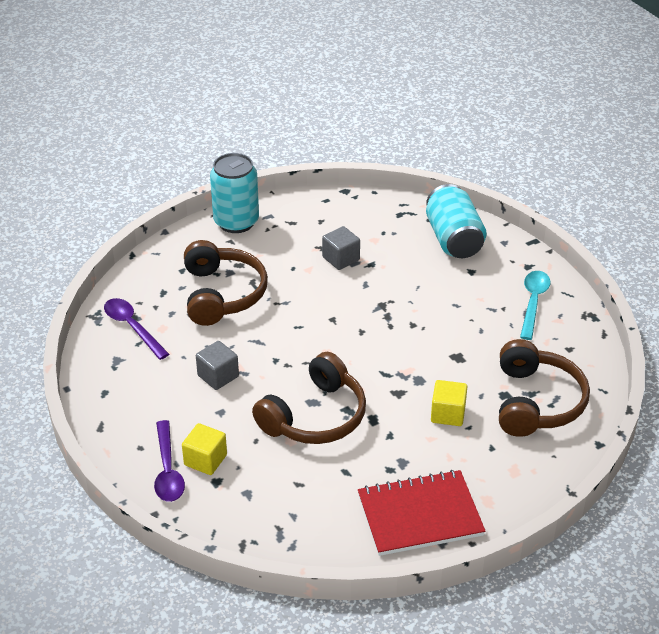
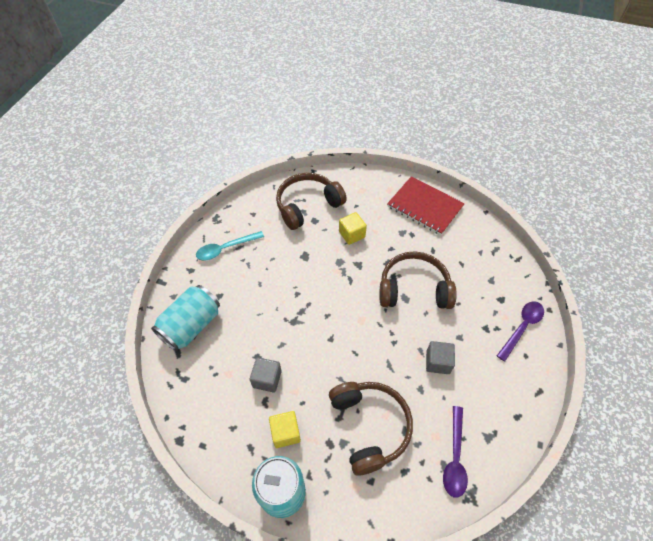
camera: 130 degrees left, 15 degrees up
yellow cube [182,423,227,475] -> yellow cube moved to [269,411,301,448]
brown headphones [184,240,268,326] -> brown headphones turned 120 degrees clockwise [329,382,413,476]

